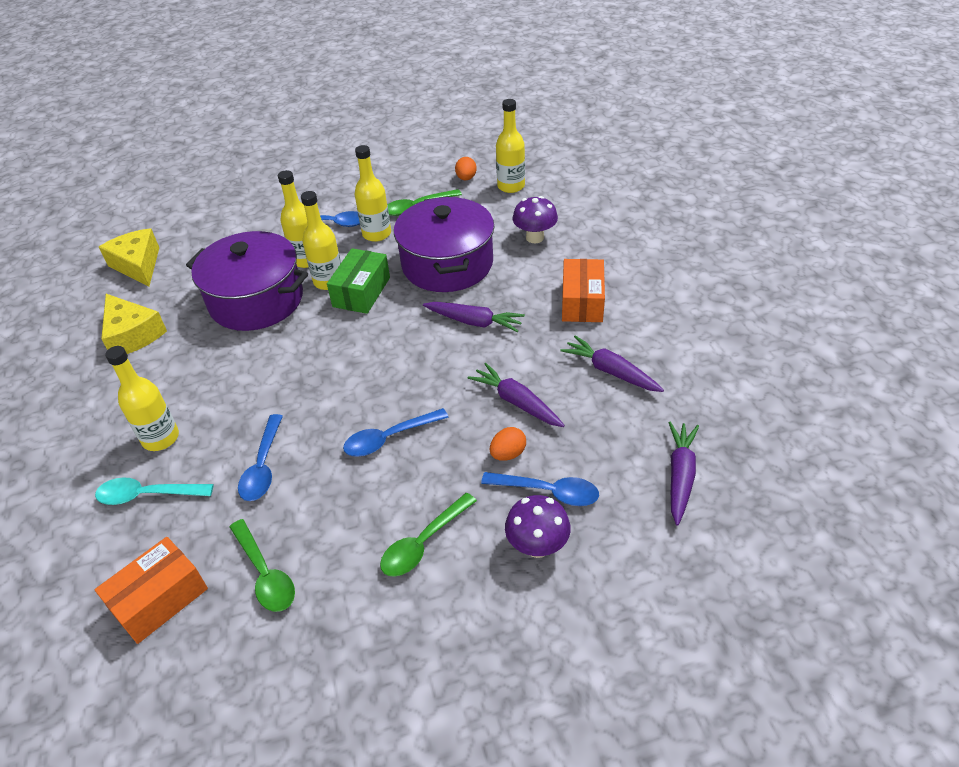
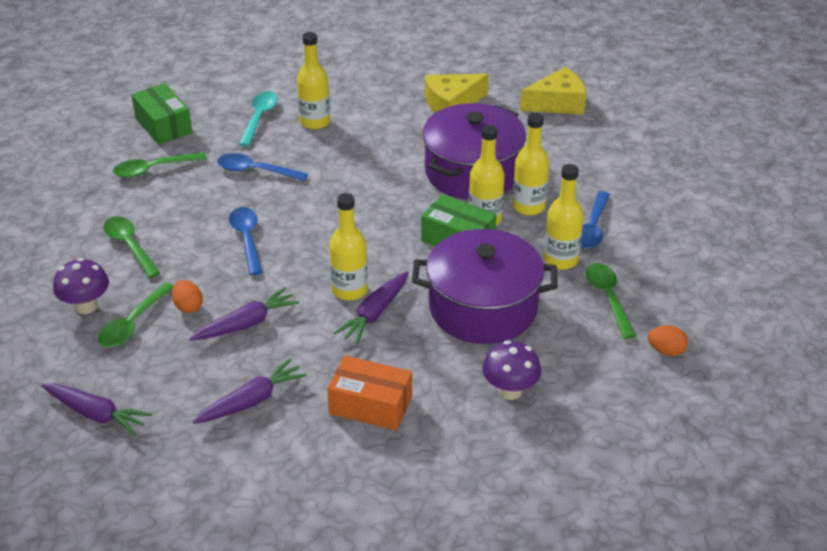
camera: 100 degrees right, 5 degrees down
orange box [95,537,208,644] -> green box [131,83,192,145]
blue spoon [481,472,599,506] -> green spoon [98,282,174,347]
yellow bottle [496,99,525,193] -> yellow bottle moved to [329,193,368,300]

